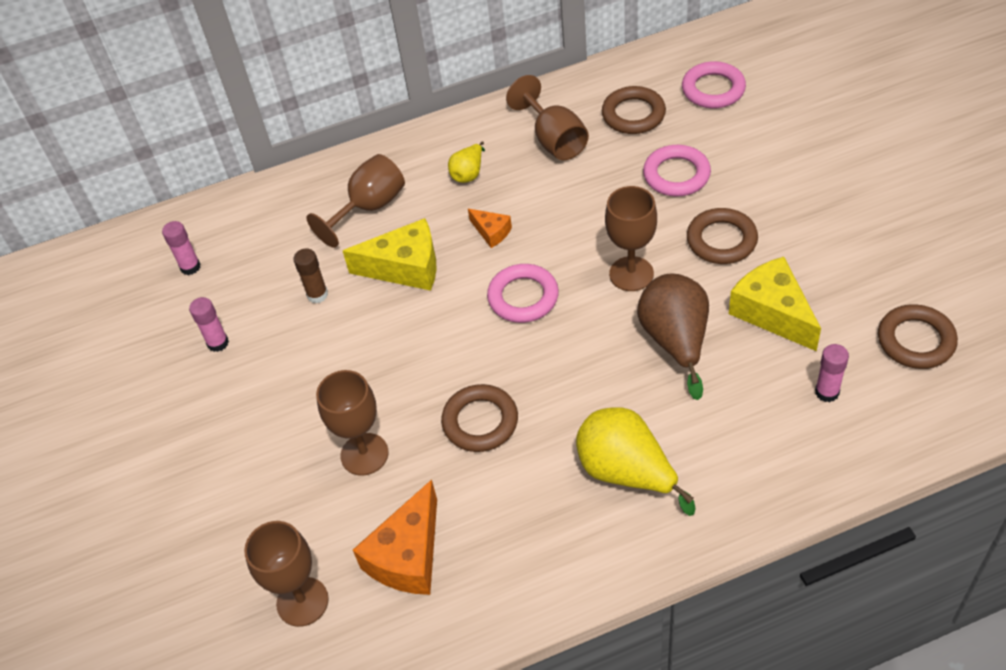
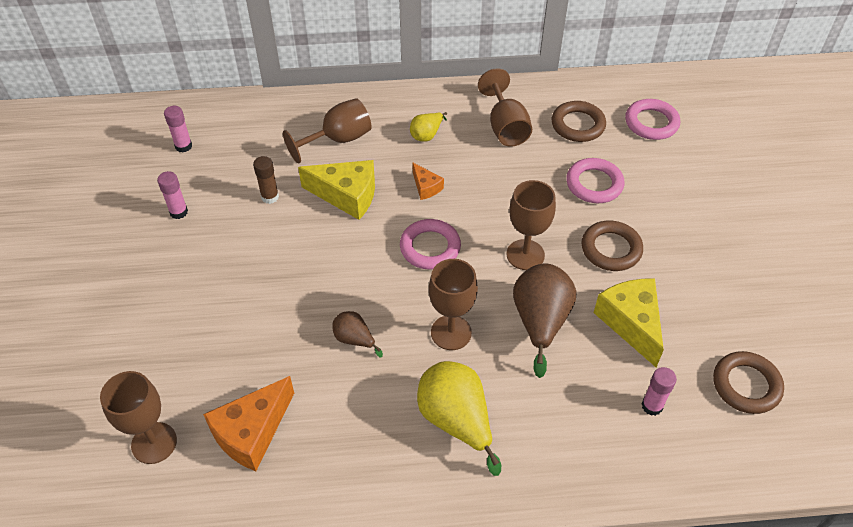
camera: 10 degrees right, 0 degrees up
brown goblet [316,370,389,476] -> brown goblet moved to [429,259,478,350]
brown ring [441,384,518,452] -> brown pear [332,311,383,358]

